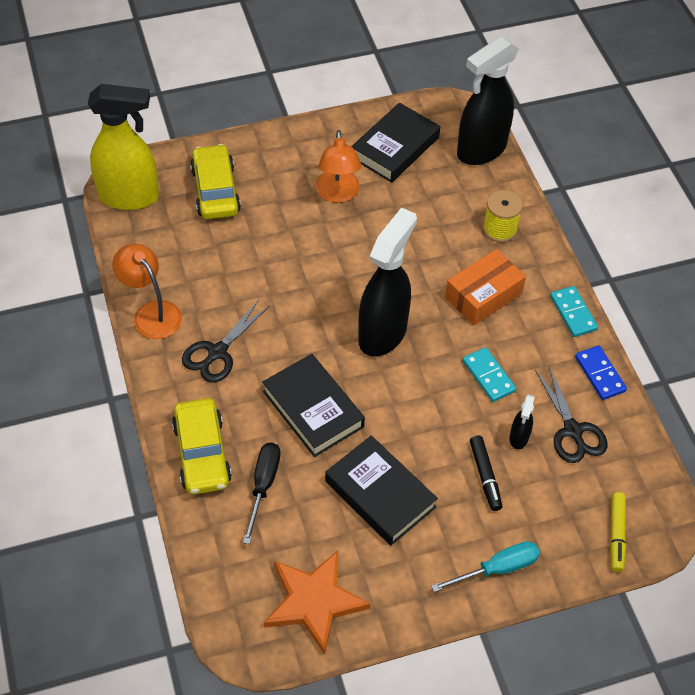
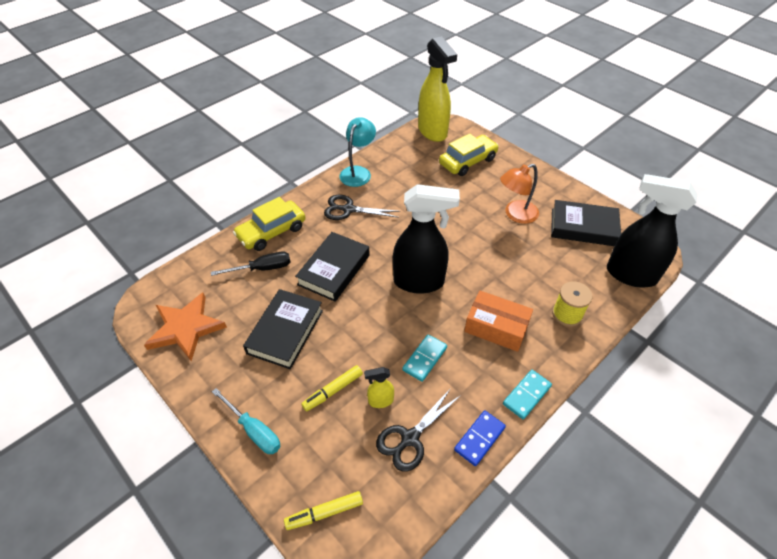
camera: 65 degrees right, 5 degrees down
orange lamp [112,244,182,339] -> turquoise lamp [339,117,376,187]
black marker [470,435,502,511] -> yellow marker [301,365,363,411]
black spray bottle [510,395,535,449] -> yellow spray bottle [364,367,394,408]

